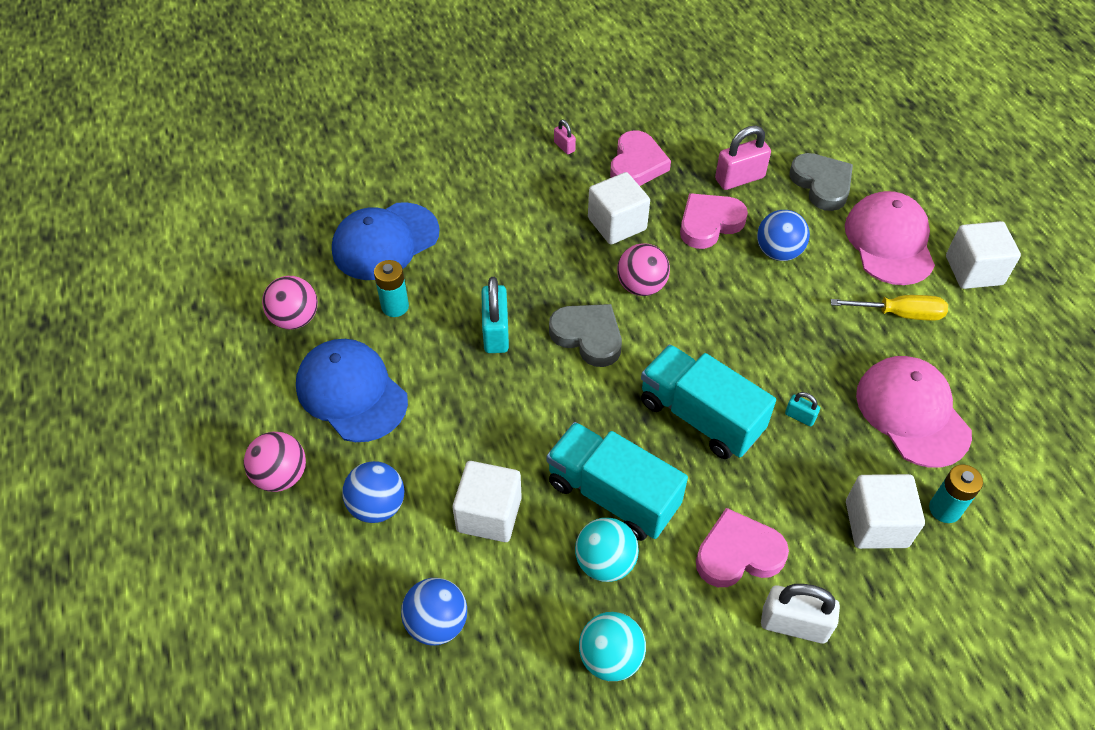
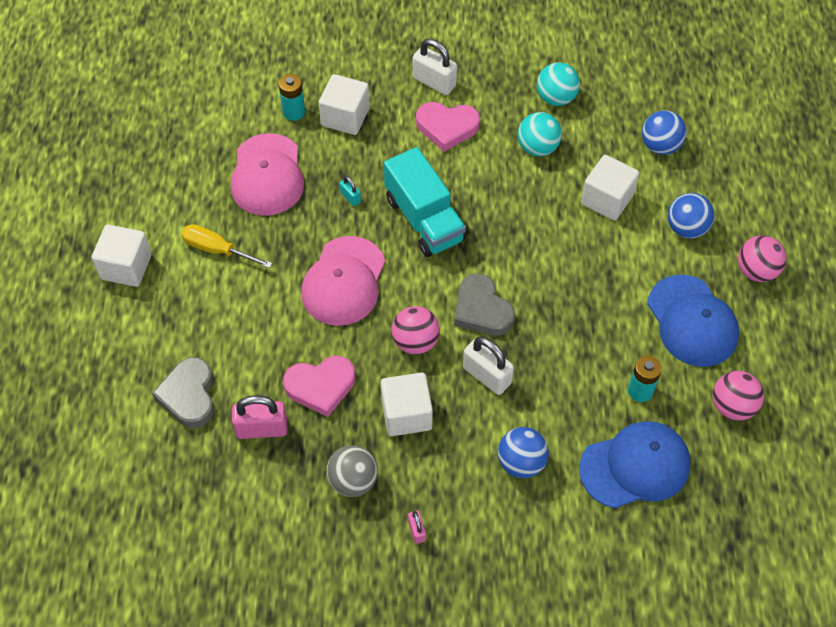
camera: 160 degrees left, 5 degrees up
turquoise padlock [481,277,509,353] -> none
turquoise truck [547,422,688,541] -> none
pink heart [610,130,671,186] -> grey ball [326,445,378,497]
blue ball [757,210,810,261] -> blue ball moved to [498,427,549,478]
pink cap [845,191,935,285] -> pink cap moved to [301,236,385,326]
none -> white padlock [463,336,514,395]

